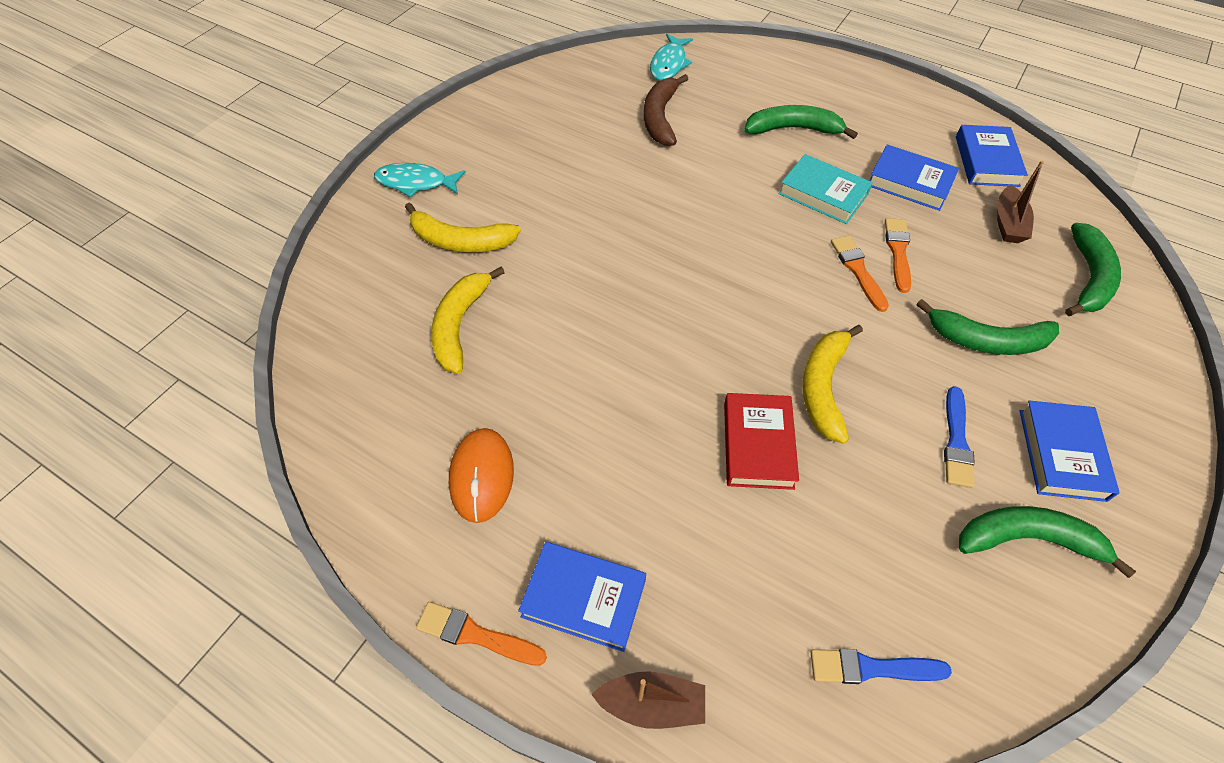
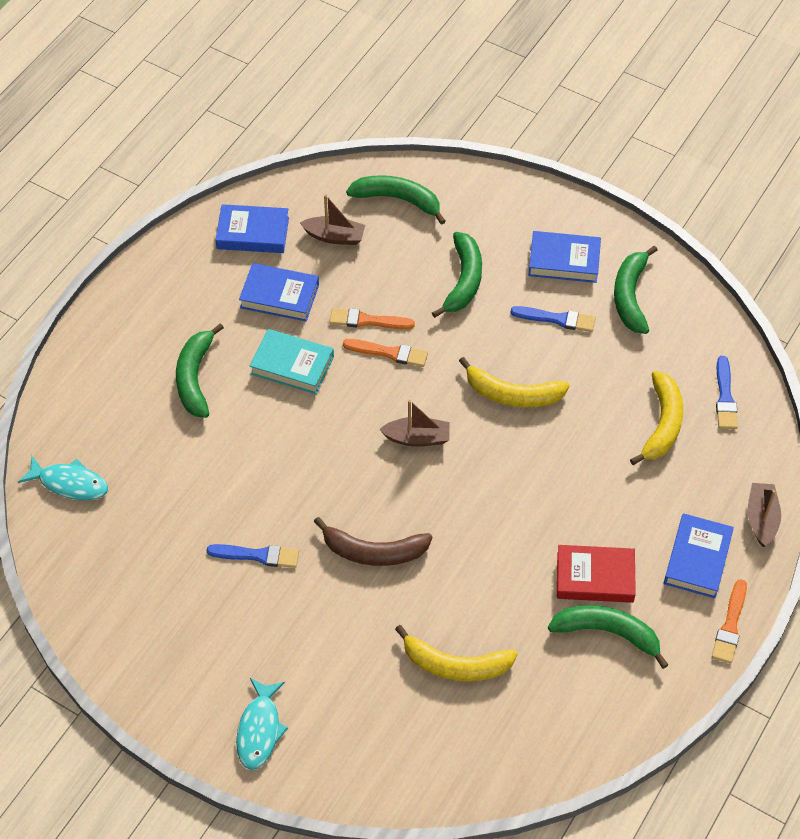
camera: 90 degrees left, 0 degrees up
yellow banana [405,202,521,252] -> yellow banana moved to [630,371,683,465]
orange mouse [449,428,514,523] -> green banana [548,605,669,669]
brown banana [644,74,688,146] -> brown banana moved to [314,517,432,566]
red book [724,393,799,490] -> red book moved to [557,545,636,603]
turquoise book [779,154,873,224] -> turquoise book turned 75 degrees clockwise [250,329,334,394]
orange brush [831,235,889,312] -> orange brush turned 150 degrees counterclockwise [343,339,428,367]
blue book [869,144,959,211] -> blue book turned 75 degrees clockwise [239,263,319,321]
none -> blue brush [206,544,299,568]
none -> brown boat [379,400,450,447]

